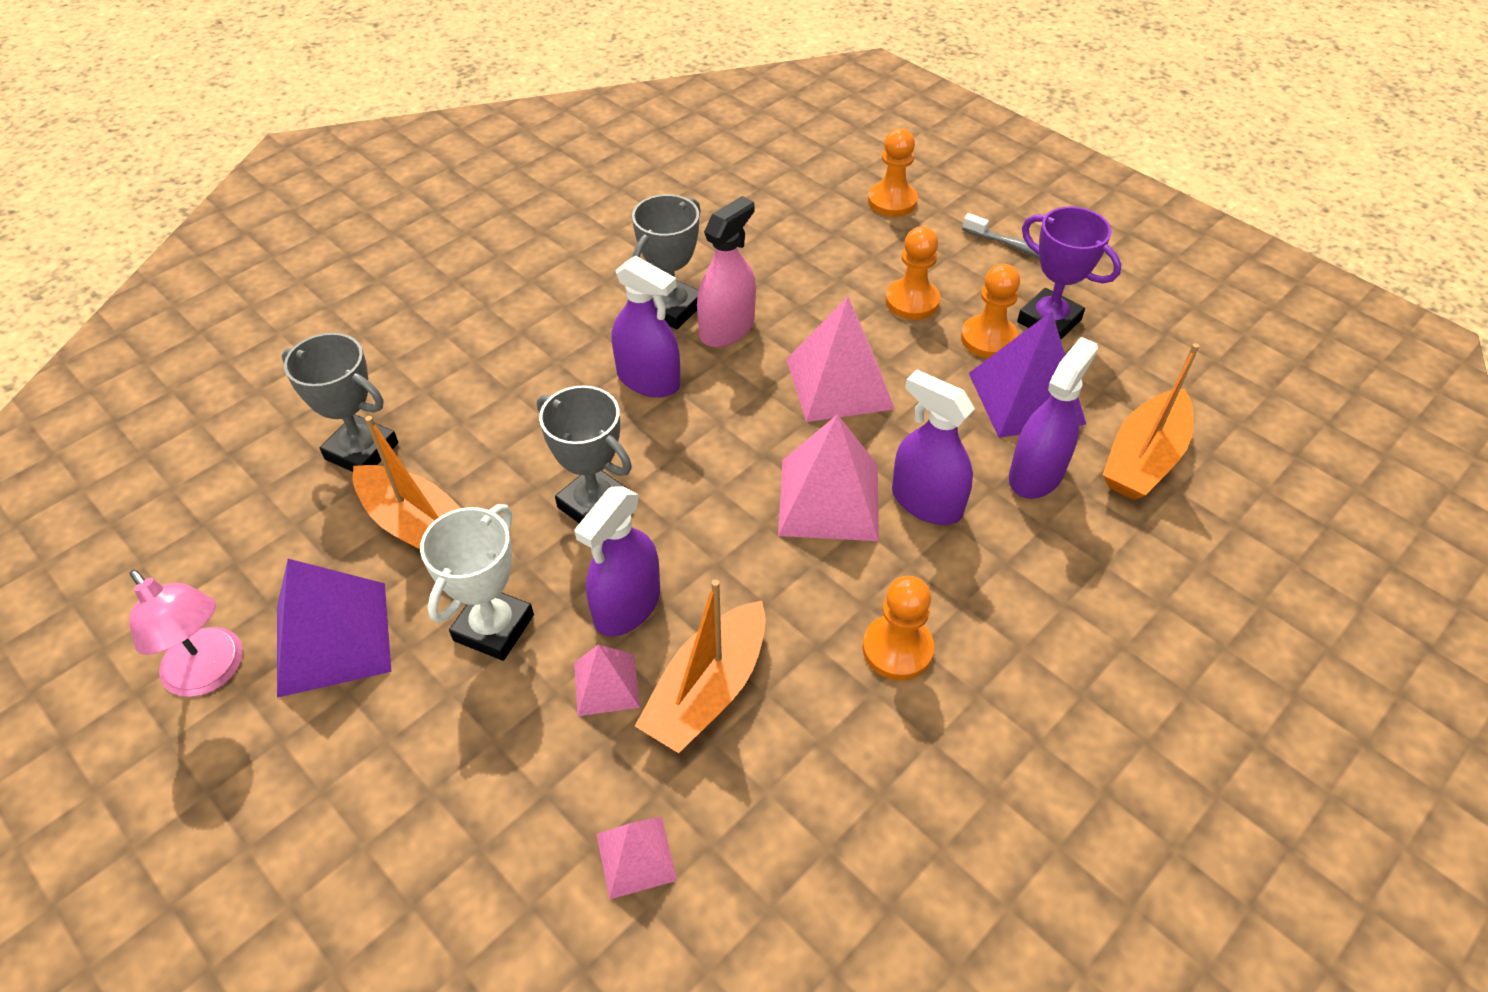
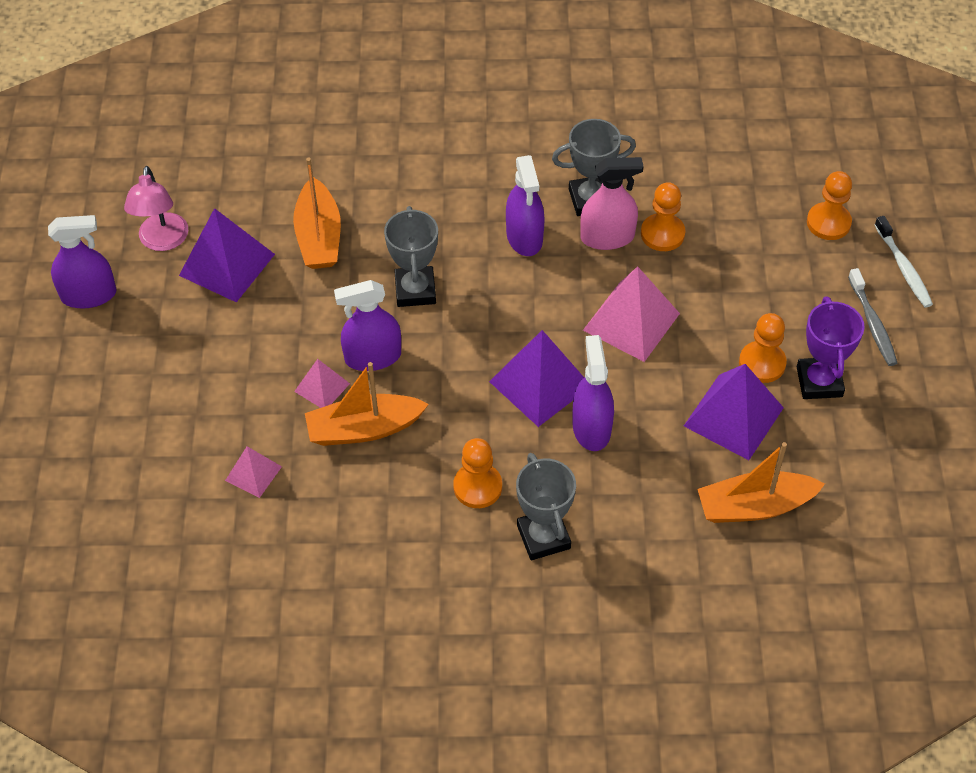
camera: 45 degrees right, 5 degrees up
grey trophy [282,333,398,472] -> grey trophy moved to [516,453,576,560]
white trophy [420,504,534,661] -> none
pink pyramid [778,414,879,541] -> purple pyramid [489,330,584,427]
orange pawn [885,226,940,320] -> orange pawn moved to [641,182,685,251]
purple spray bottle [1009,337,1098,499] -> purple spray bottle moved to [48,215,117,308]
none -> white toothbrush [875,216,933,308]

